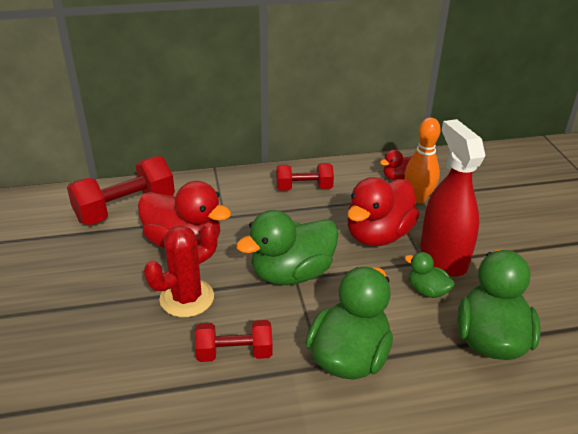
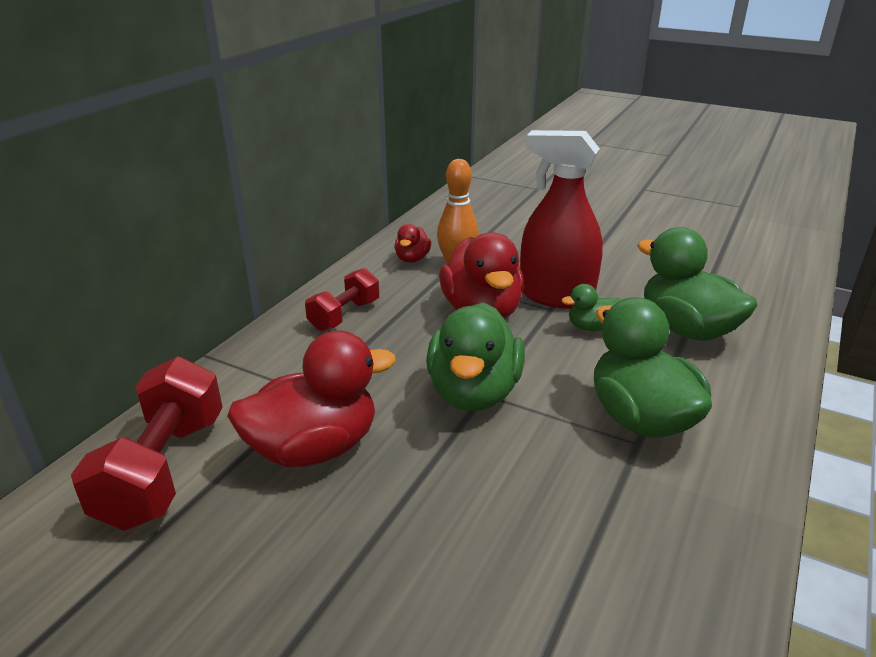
camera: 50 degrees left, 5 degrees down
red cactus [144,223,218,317] -> none
red dumbbell [195,320,273,362] -> none

